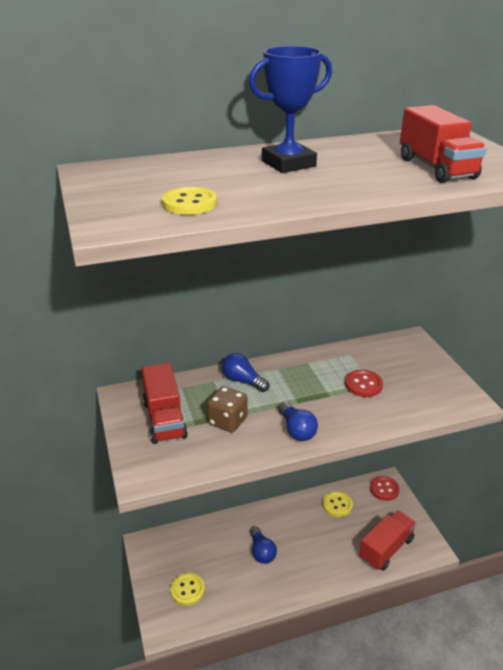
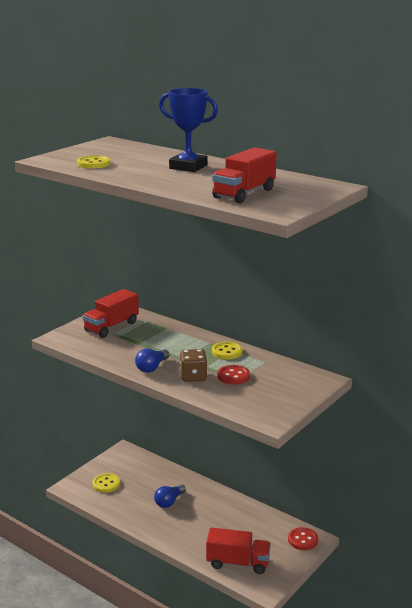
camera: 55 degrees right, 10 degrees down
brown dice [207,386,248,433] -> brown dice moved to [180,349,207,382]
blue light bulb [222,353,269,392] -> none
yellow button [323,491,353,517] -> yellow button moved to [212,342,243,359]

